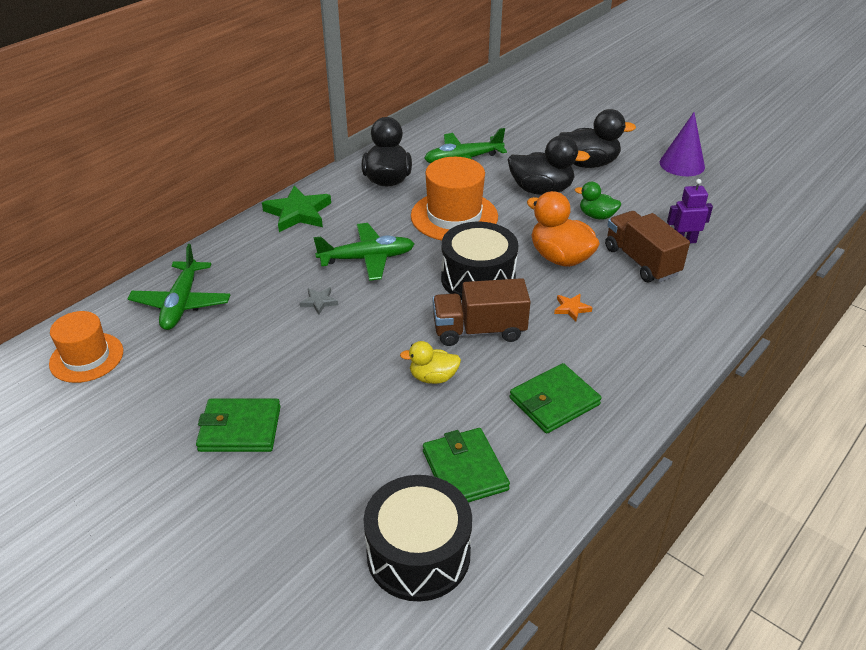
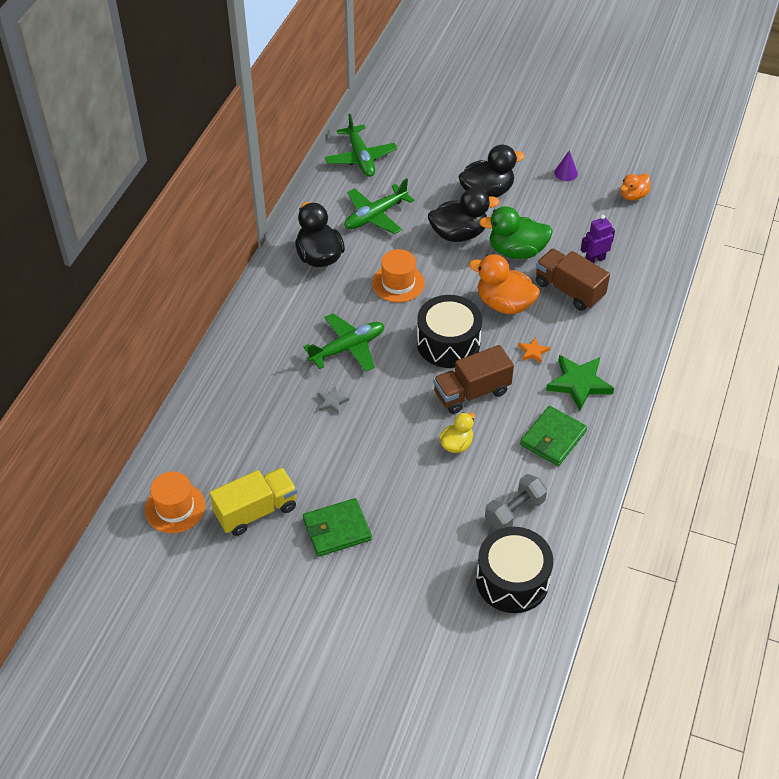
camera: 20 degrees left, 10 degrees up
green plane [127,244,230,330] -> green plane moved to [325,114,397,177]
green star [262,186,331,232] -> green star moved to [546,355,614,411]
yellow duck [400,341,461,384] -> yellow duck turned 150 degrees clockwise [439,412,475,453]
orange hat [411,157,498,240] -> orange hat [372,249,425,303], size x0.67
green wallet [423,428,510,503] -> grey dumbbell [485,474,547,530]
green duck [575,182,621,220] -> green duck [479,206,553,259], size x1.72
purple cone [660,112,705,176] -> purple cone [554,150,578,181], size x0.57
none -> yellow truck [210,467,297,536]
none -> orange duck [620,174,651,201]

